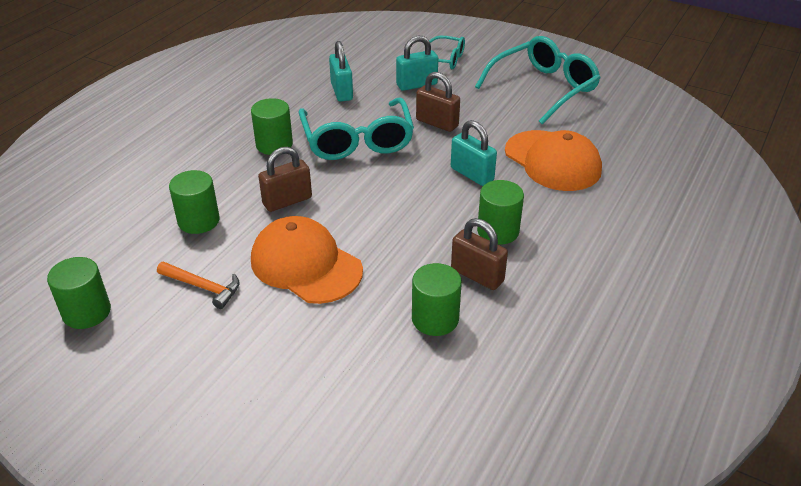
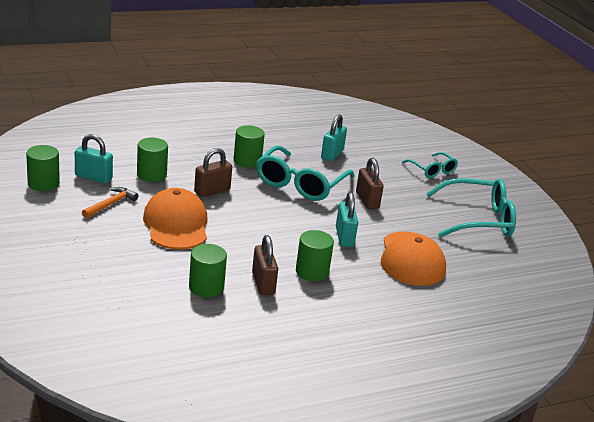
camera: 35 degrees right, 10 degrees down
orange hammer [157,262,240,309] -> orange hammer turned 120 degrees counterclockwise [82,187,138,218]
brown padlock [258,147,312,212] -> brown padlock turned 45 degrees counterclockwise [194,148,232,197]
turquoise padlock [396,36,438,91] -> turquoise padlock moved to [75,134,113,184]

